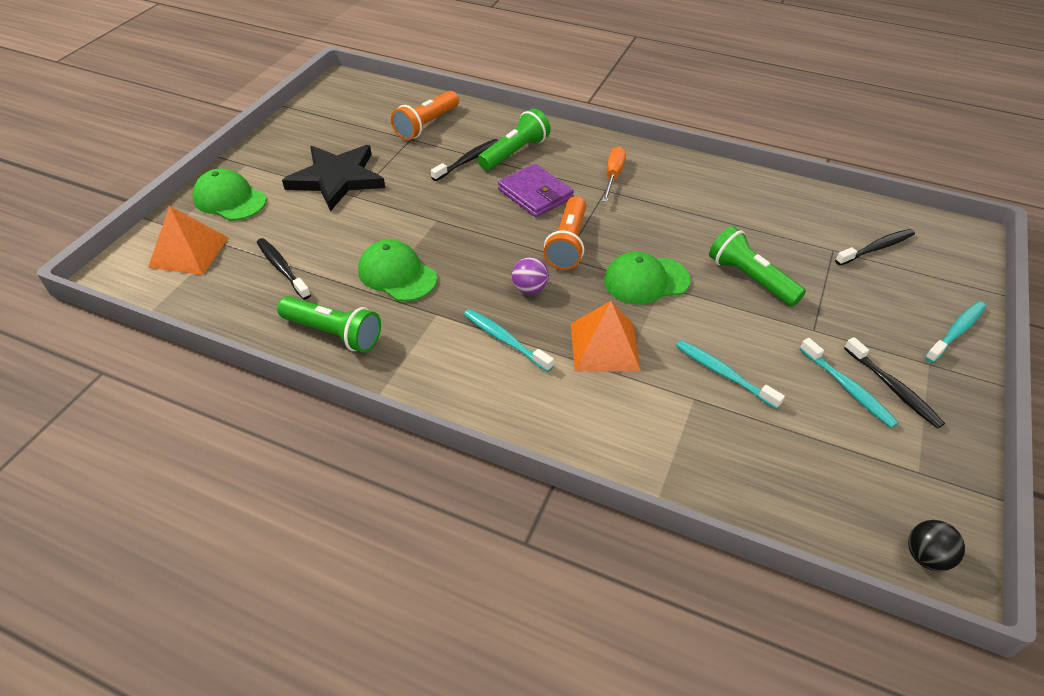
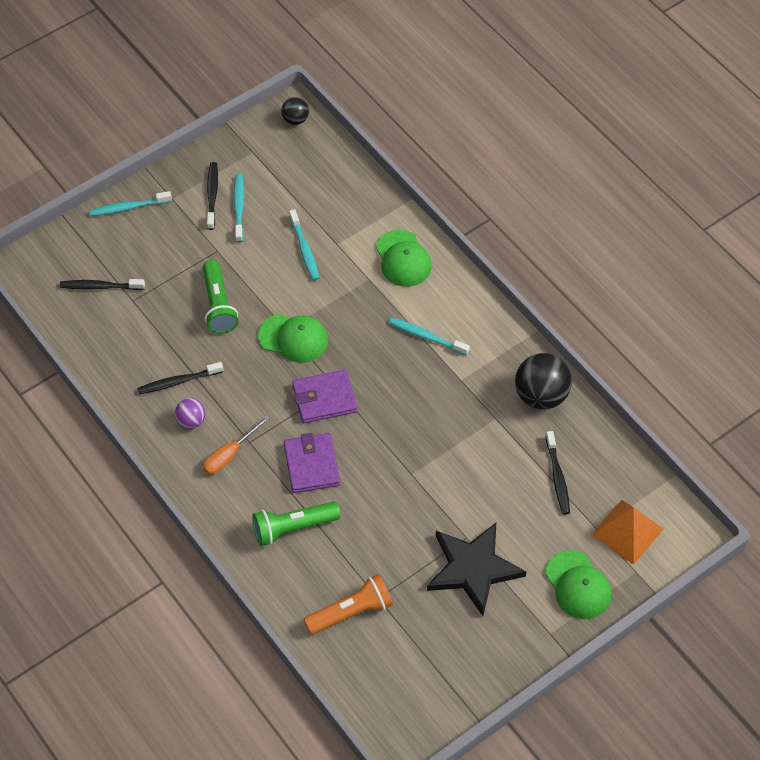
camera: 150 degrees left, 10 degrees up
green flashlight [277,296,381,353] -> black ball [515,353,572,410]
green cap [358,239,437,301] -> green cap moved to [376,230,432,287]
black toothbrush [431,139,499,181] -> black toothbrush moved to [137,362,223,394]
turquoise toothbrush [464,309,554,372] -> turquoise toothbrush turned 135 degrees clockwise [389,318,470,355]
purple ball [512,257,549,294] -> purple ball moved to [175,398,206,429]
orange flashlight [544,196,586,270] -> purple wallet [292,369,357,423]
orange pyramid [571,301,641,372] -> none

